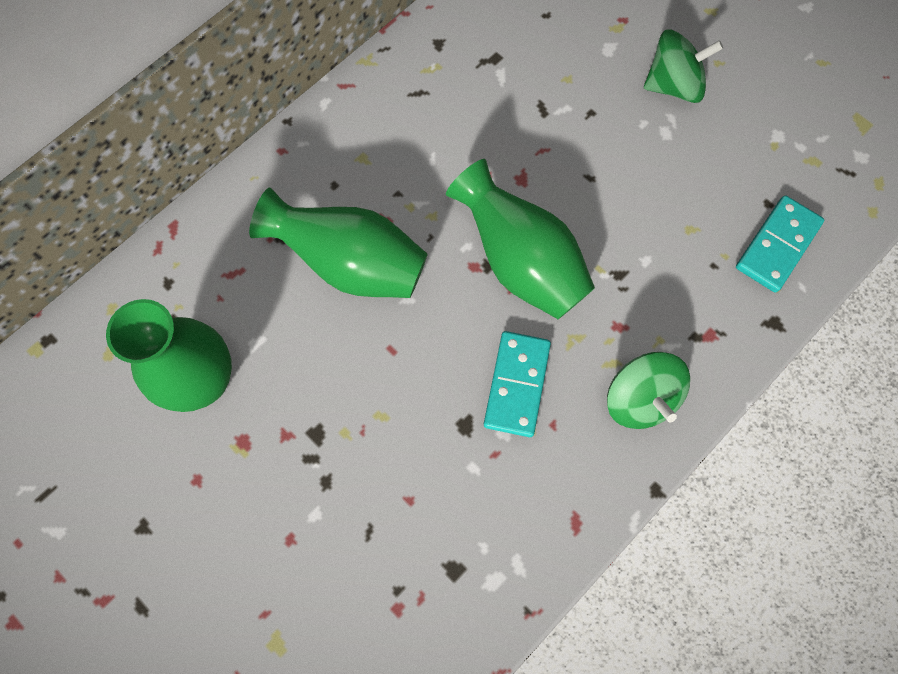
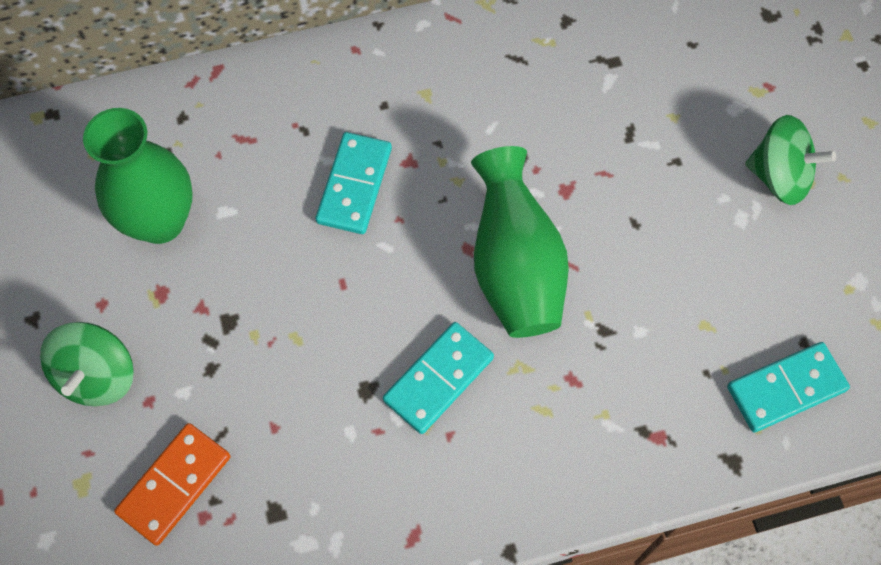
camera: 30 degrees right, 5 degrees down
green vase [249,188,428,298] -> turquoise domino [316,132,392,234]
green spinning top [607,352,690,429] -> green spinning top moved to [40,322,134,406]
none -> orange domino [114,423,230,546]

